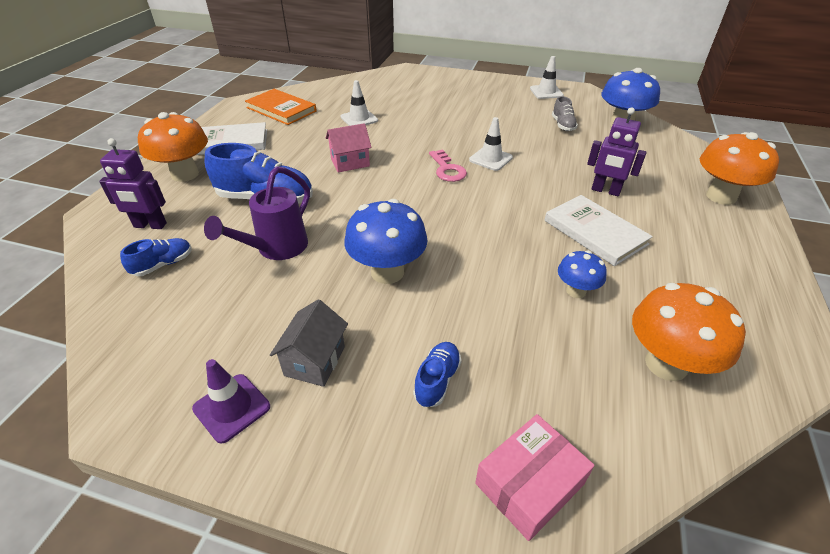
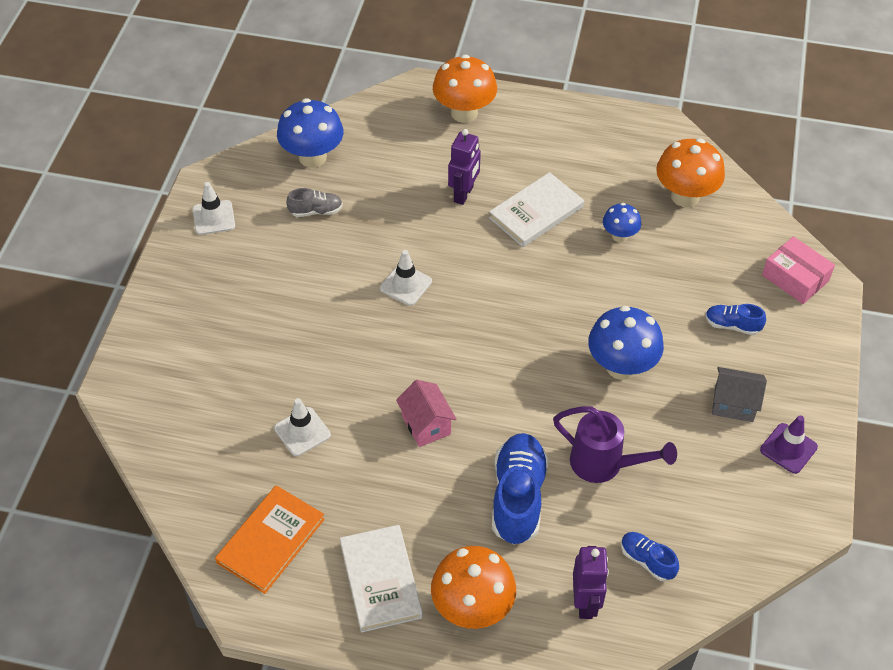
camera: 95 degrees left, 10 degrees up
pink key [429,149,467,182] -> none

